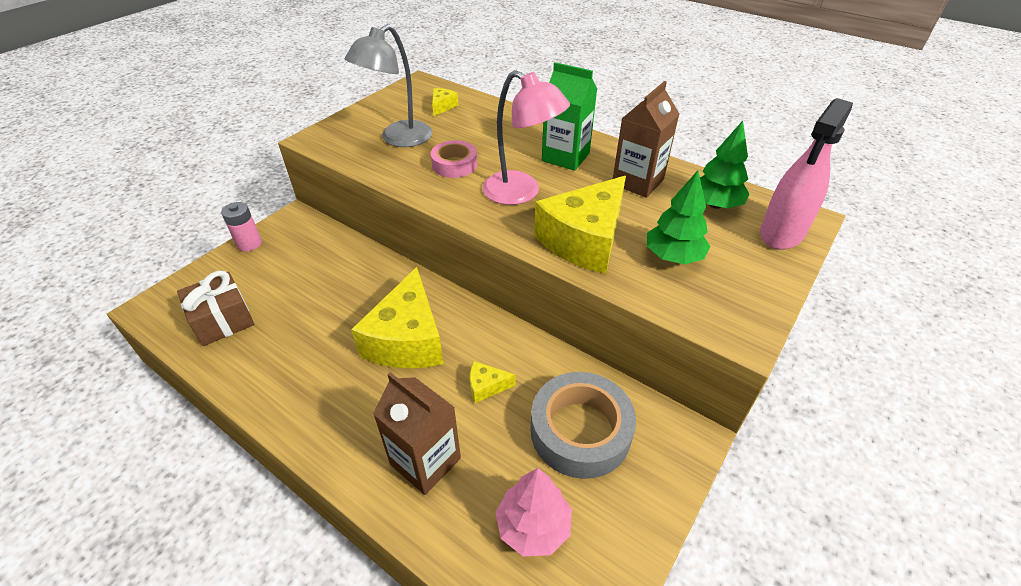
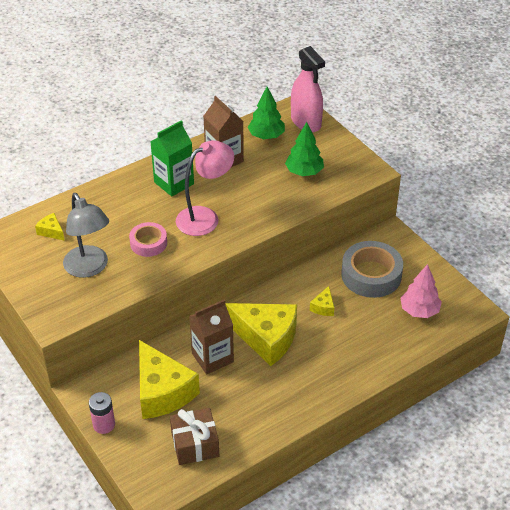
camera: 70 degrees left, 0 degrees up
brown carton [373,372,461,495] -> brown carton moved to [189,300,234,374]
yellow cheese [534,176,626,274] -> yellow cheese moved to [139,340,200,419]

